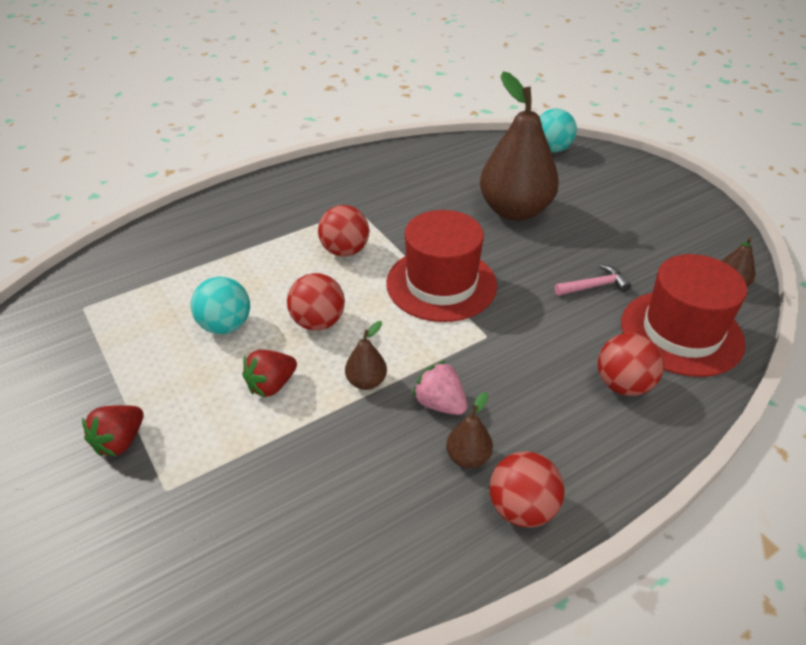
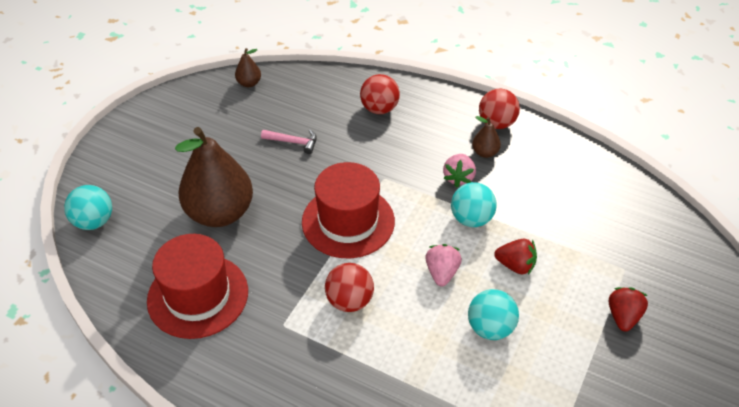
camera: 120 degrees left, 5 degrees up
red strawberry [82,405,144,457] -> red strawberry turned 75 degrees counterclockwise [608,287,648,331]
red ball [287,273,345,331] -> pink strawberry [425,244,462,286]
brown pear [345,321,387,390] -> turquoise ball [451,182,497,227]
pink hammer [554,264,631,296] -> pink hammer turned 150 degrees clockwise [261,129,317,154]
red hat [621,254,747,377] -> red hat moved to [147,234,248,339]

